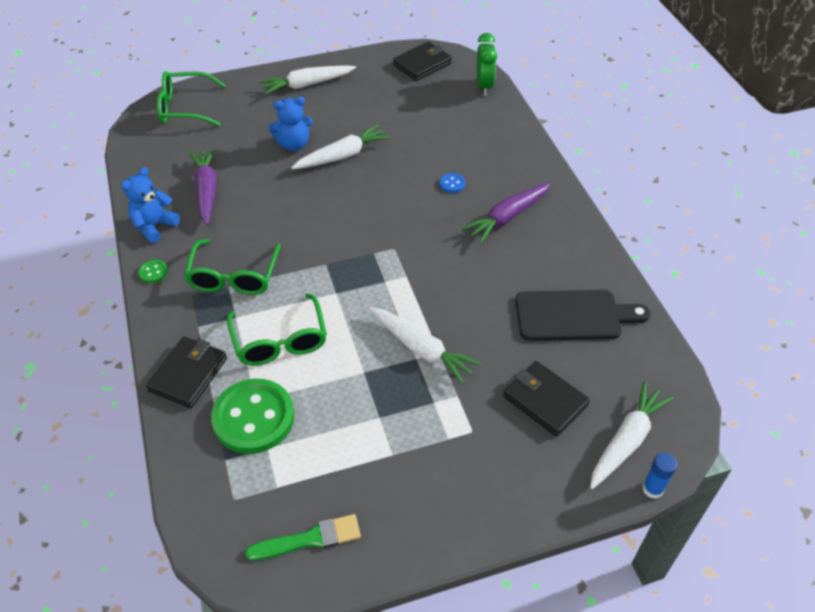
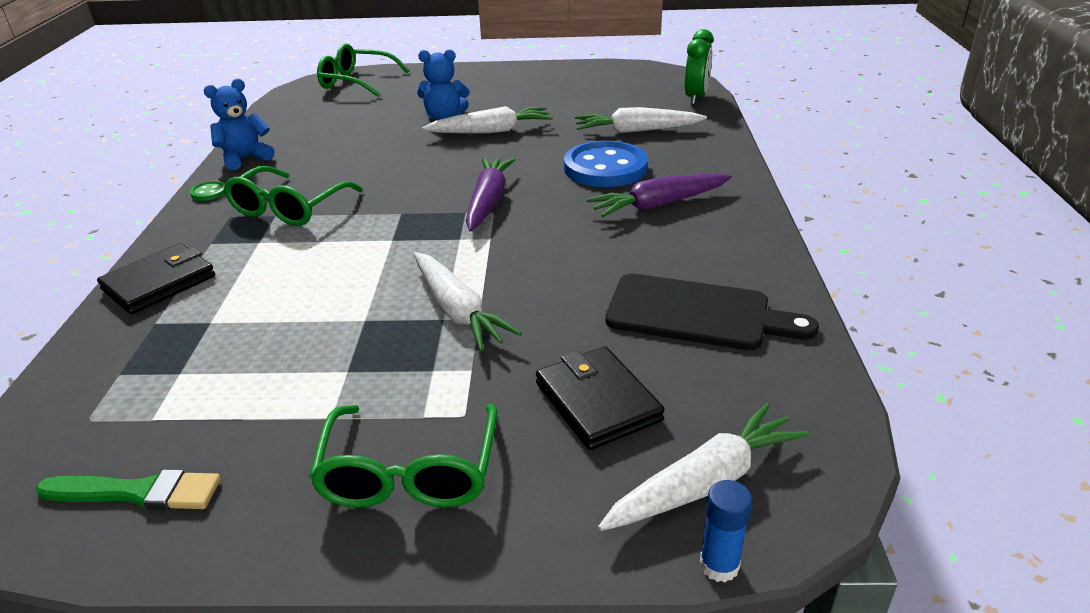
camera: 20 degrees right, 15 degrees down
purple carrot [189,148,217,225] -> purple carrot moved to [466,157,516,232]
green button [211,379,294,454] -> none
green glasses [227,293,327,366] -> green glasses moved to [309,404,497,508]
white carrot [259,65,356,95] -> white carrot moved to [575,107,707,133]
black wallet [393,41,452,81] -> none
blue button [440,173,465,193] -> blue button [564,141,648,187], size x2.48

